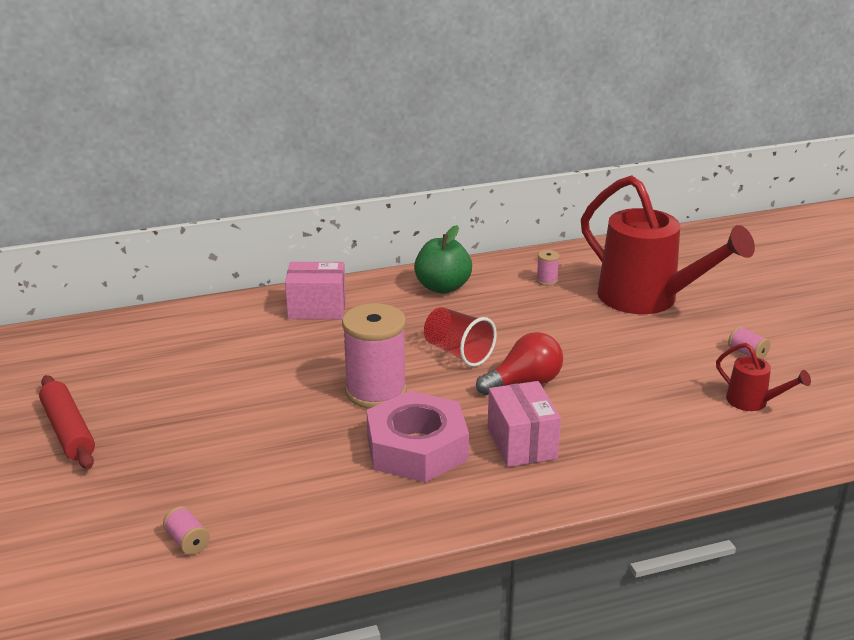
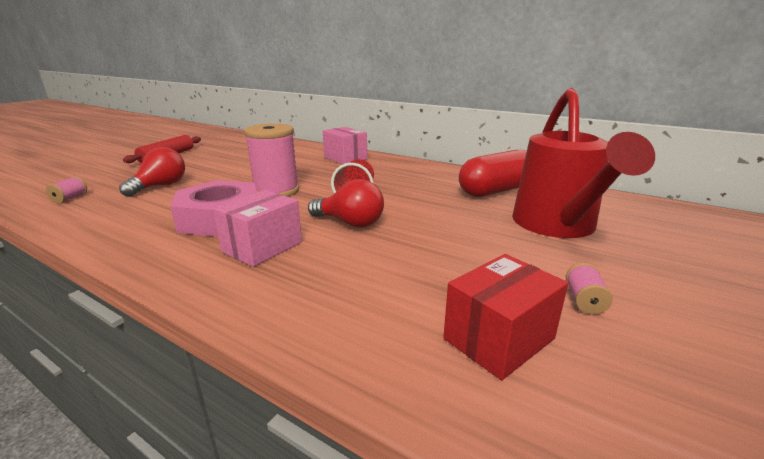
camera: 50 degrees right, 5 degrees down
green apple [414,225,472,294] -> none
pink spool [536,250,560,286] -> red capsule [459,150,527,197]
red watering can [716,343,811,411] -> red box [443,254,568,380]
none -> red light bulb [119,147,185,197]

